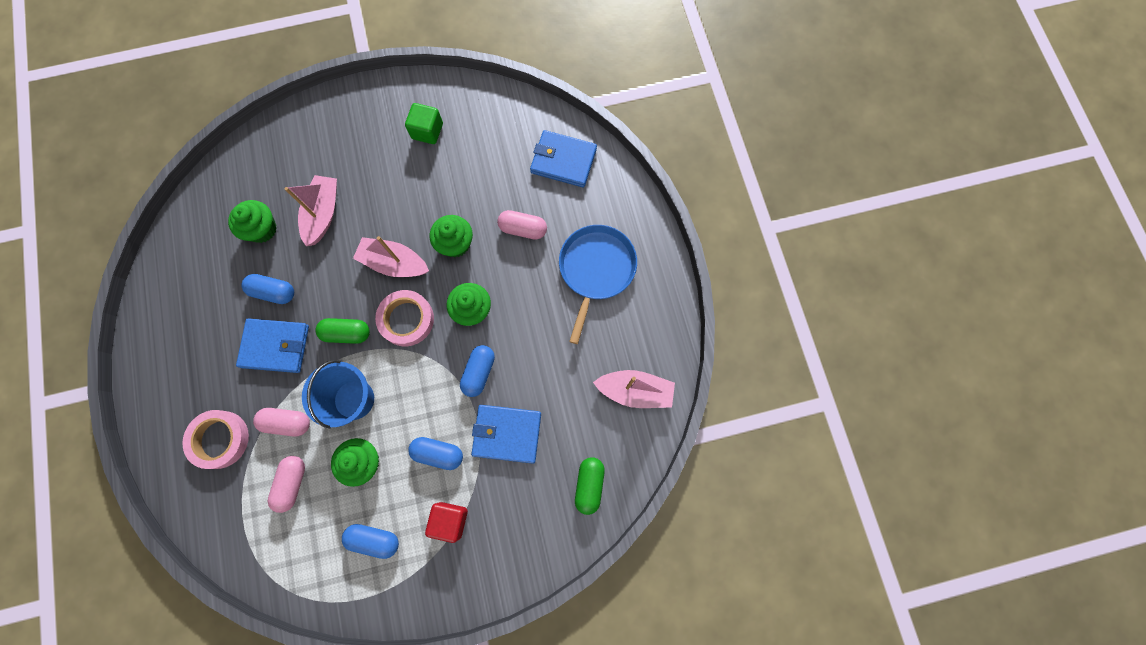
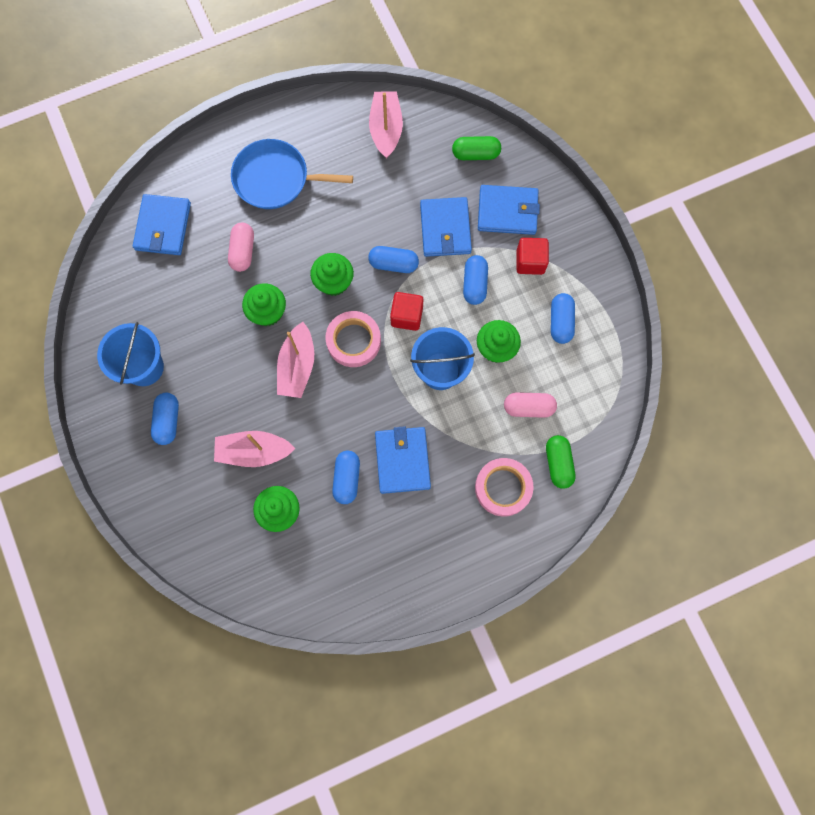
camera: 100 degrees left, 0 degrees up
pink capsule [253,408,310,437] -> none
green capsule [315,318,370,344] -> green capsule moved to [546,435,576,489]
green cube [405,103,443,144] -> blue bucket [97,322,164,386]
none -> blue capsule [151,393,179,445]
none -> red cube [390,292,423,331]
none -> blue wallet [478,185,540,235]

